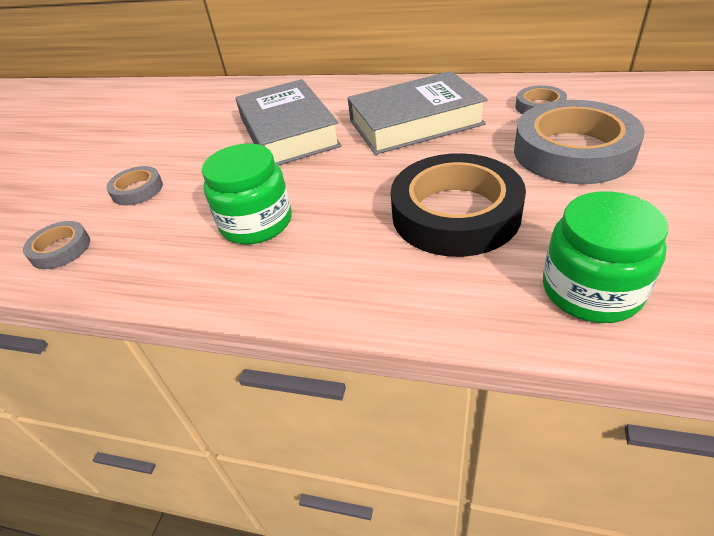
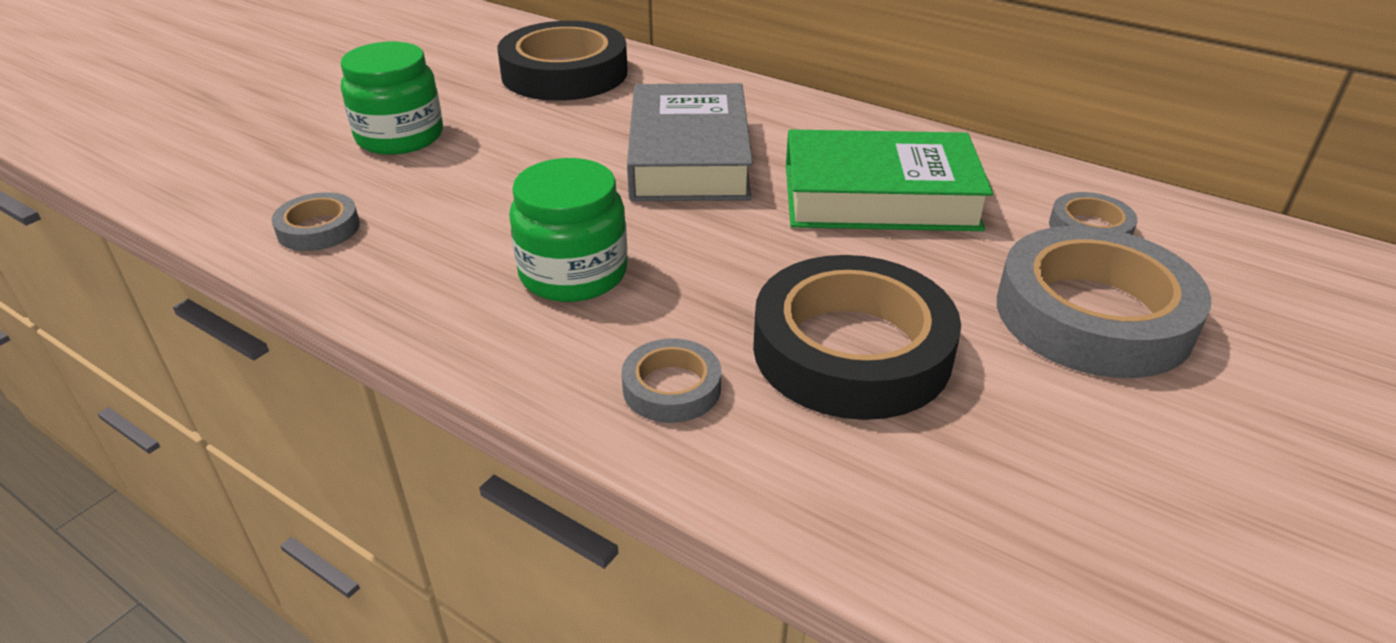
camera: 15 degrees right, 5 degrees down
grey tape [106,166,163,206] -> grey tape moved to [621,338,721,423]
grey book [347,71,488,155] -> green book [786,130,993,231]
green jar [543,191,668,323] -> green jar moved to [341,42,443,155]
none -> black tape [497,21,628,101]

